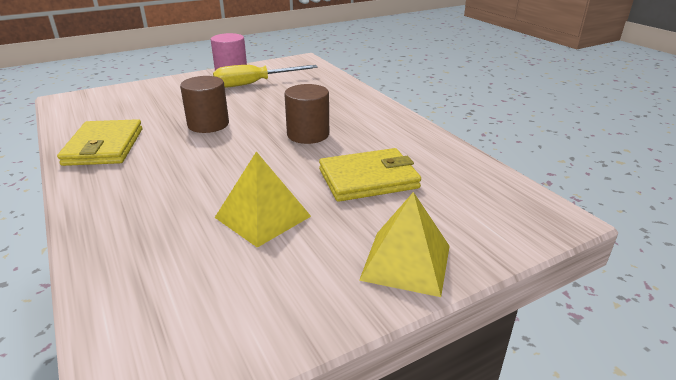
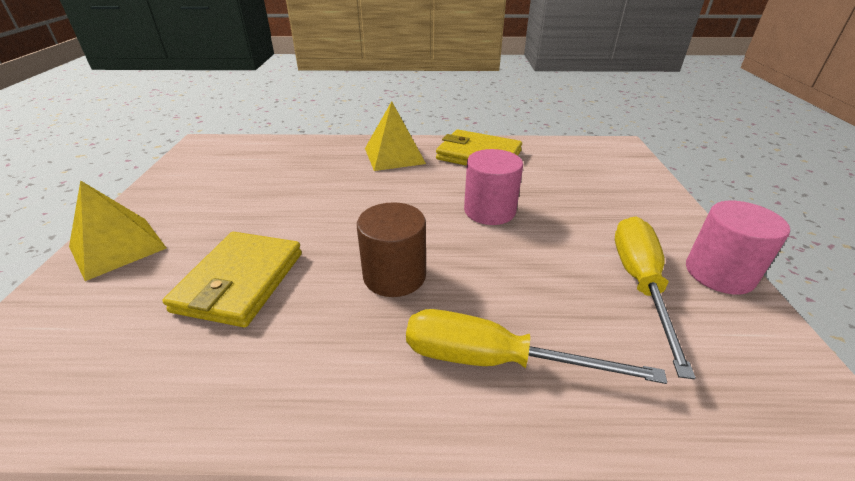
camera: 120 degrees right, 5 degrees up
brown cylinder [180,76,229,133] -> pink cylinder [464,149,523,225]
yellow pyramid [215,152,311,248] -> yellow pyramid moved to [365,101,426,171]
none -> yellow screwdriver [406,309,667,384]

